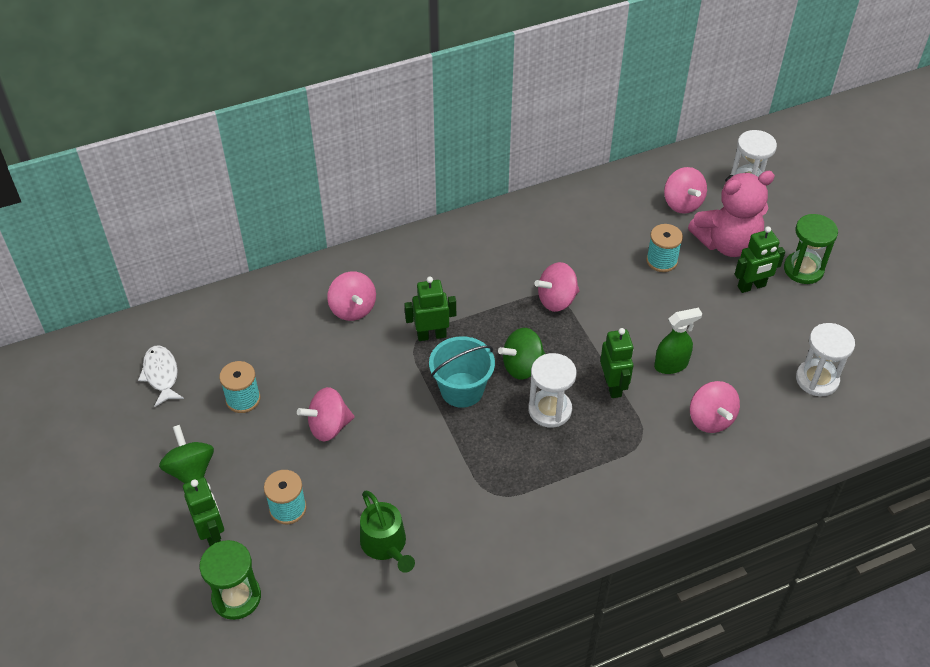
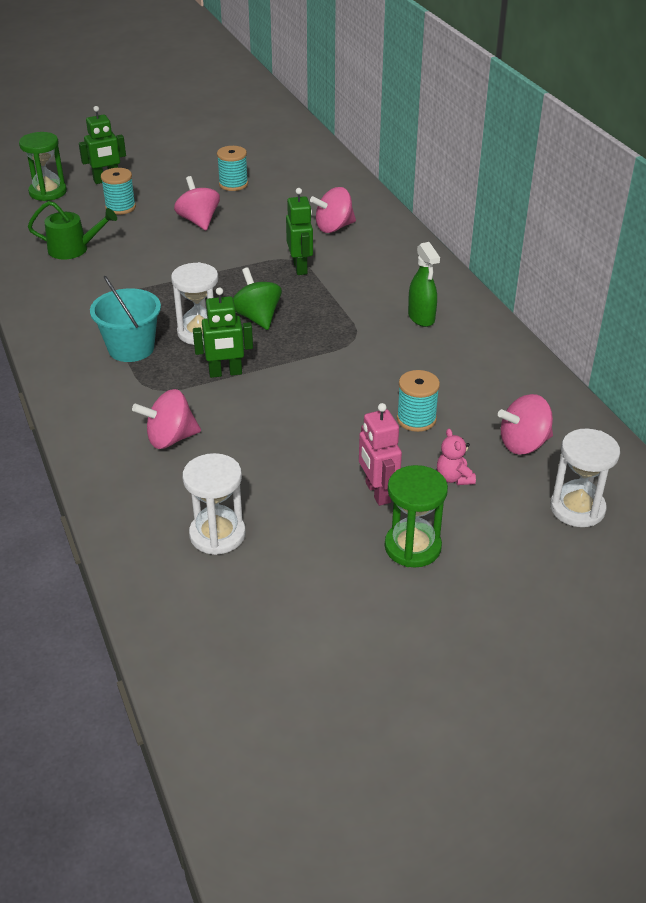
camera: 90 degrees right, 10 degrees down
white fish [138,345,184,407] -> none
green spinning top [159,425,214,484] -> none
green watering can [360,490,415,573] -> green watering can turned 150 degrees counterclockwise [28,201,117,259]
turquoise bucket [429,336,495,408] -> turquoise bucket moved to [90,276,161,362]
pink spinning top [535,262,579,312] -> none
green spray bottle [654,308,702,374] -> green spray bottle moved to [408,242,440,327]
pink teddy bear [688,171,775,257] -> pink teddy bear [437,429,476,485], size x0.41
green robot [735,226,785,293] -> pink robot [359,403,402,506]

